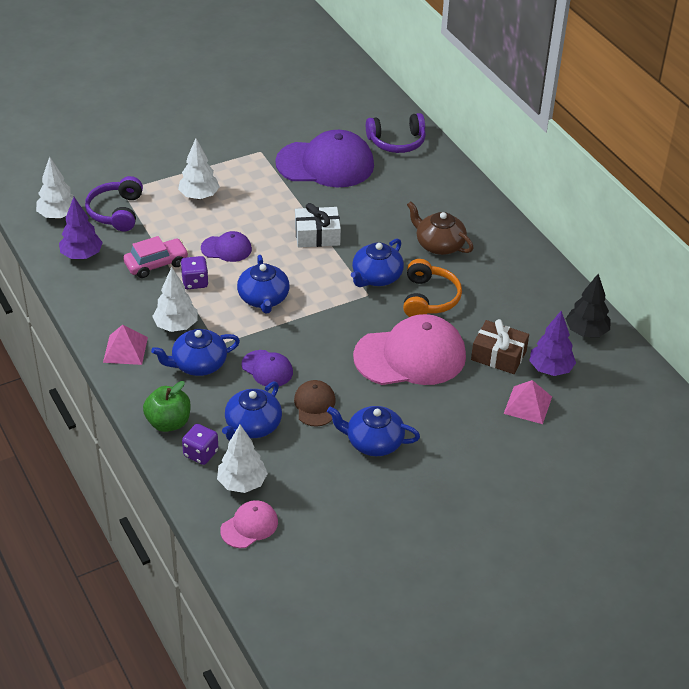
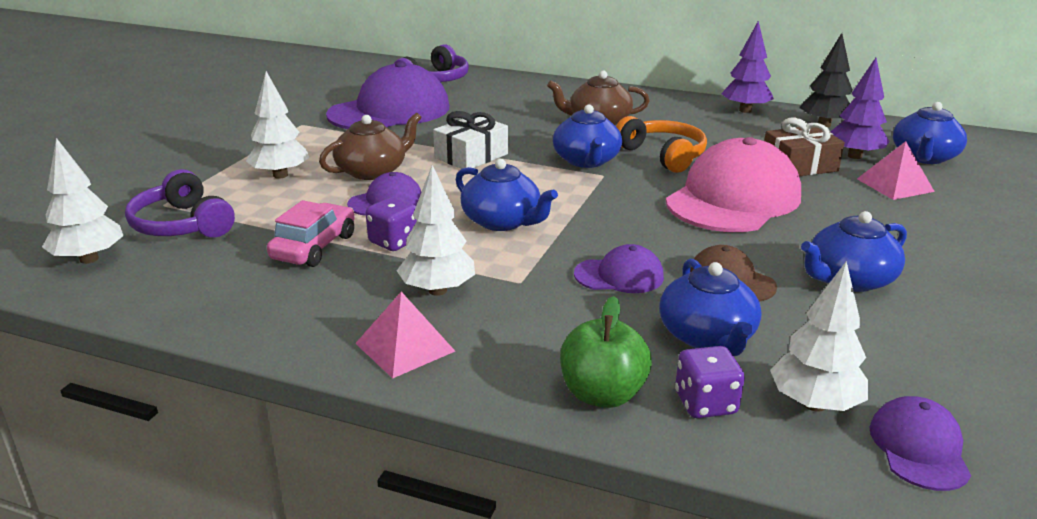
camera: 40 degrees left, 15 degrees down
purple tree [59,197,103,259] -> purple tree moved to [721,21,774,113]
blue teapot [151,329,240,376] -> blue teapot moved to [893,102,967,164]
pink cap [220,500,278,548] -> purple cap [869,396,971,491]
none -> brown teapot [319,113,422,180]

